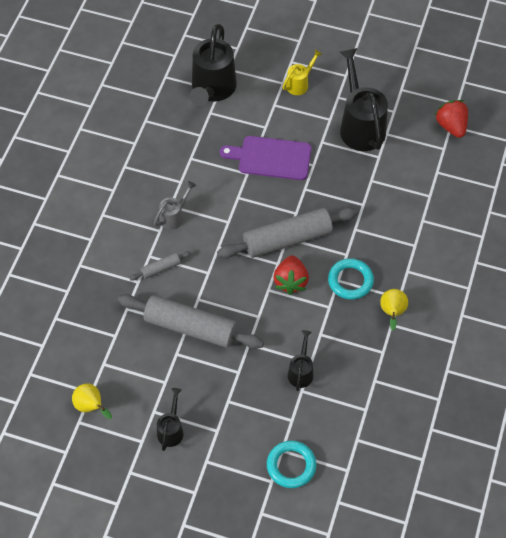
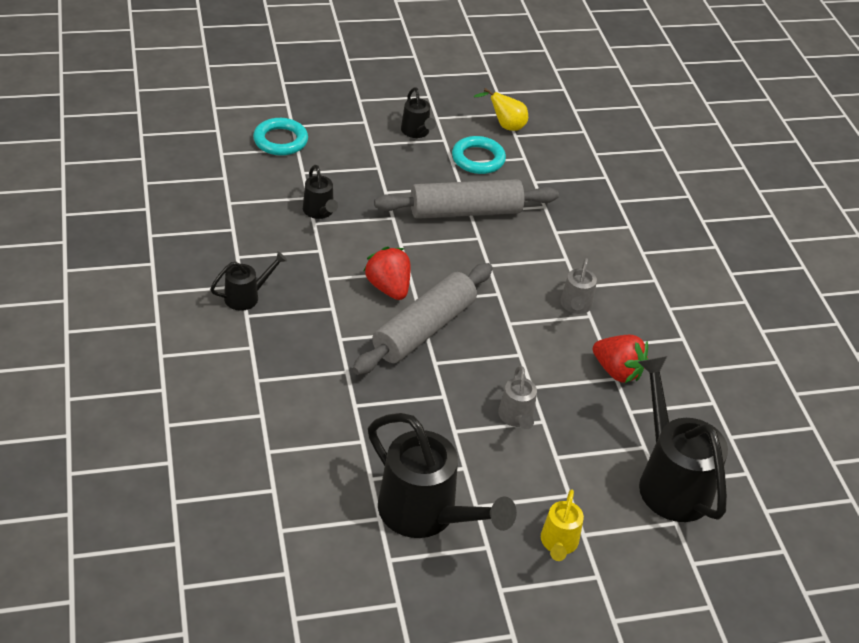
camera: 145 degrees right, 15 degrees down
grey rolling pin [130,251,191,281] -> none
purple cutting board [220,136,311,180] -> grey watering can [498,366,537,429]
turquoise ring [328,258,374,300] -> turquoise ring moved to [452,136,506,174]
yellow pear [380,289,408,330] -> black watering can [210,251,287,311]
red strawberry [435,100,468,138] -> red strawberry moved to [593,335,648,383]

